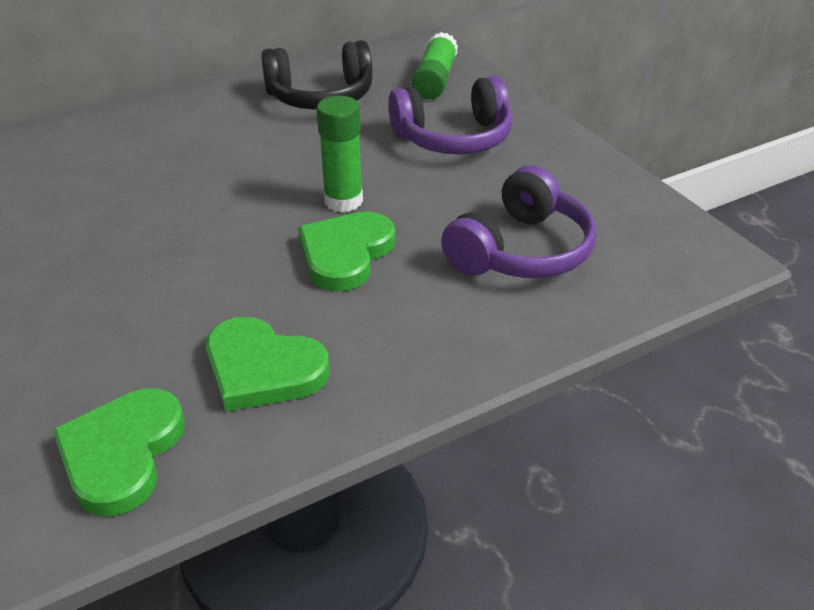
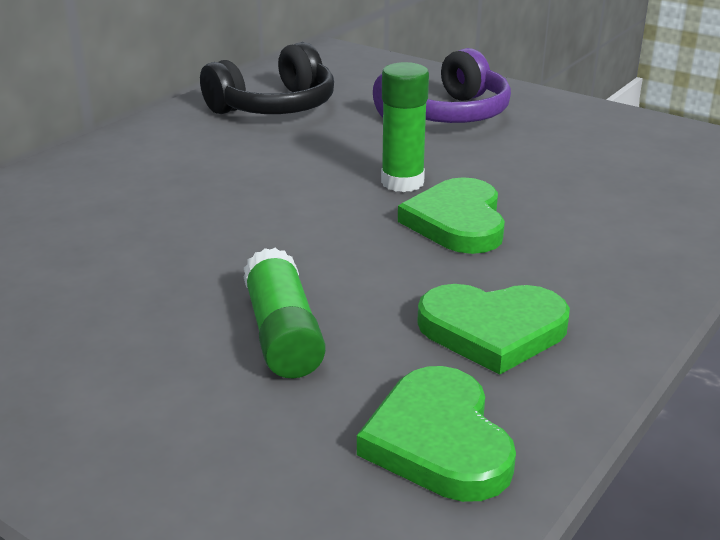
camera: 25 degrees left, 10 degrees down
green glue stick [412,32,458,99] -> green glue stick moved to [244,248,326,378]
purple headphones [441,165,596,278] -> none

